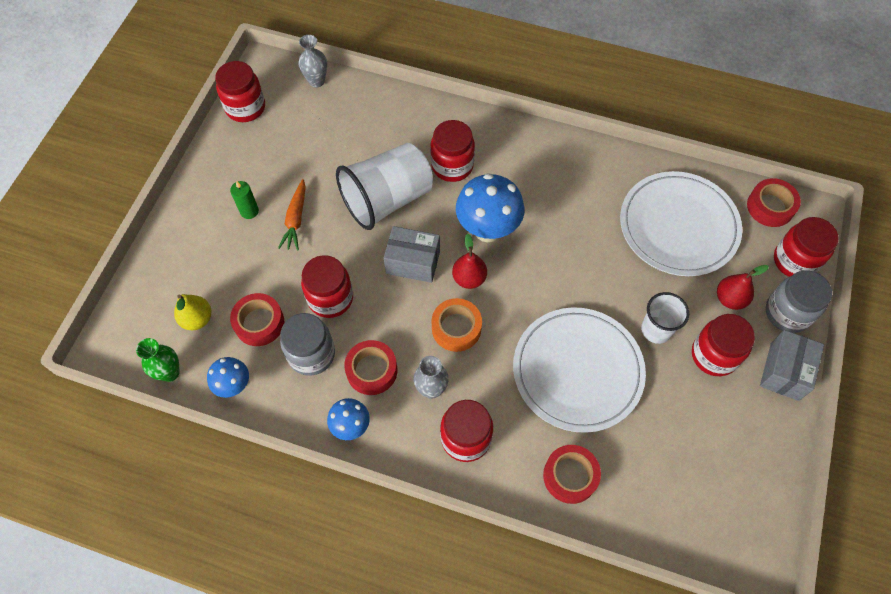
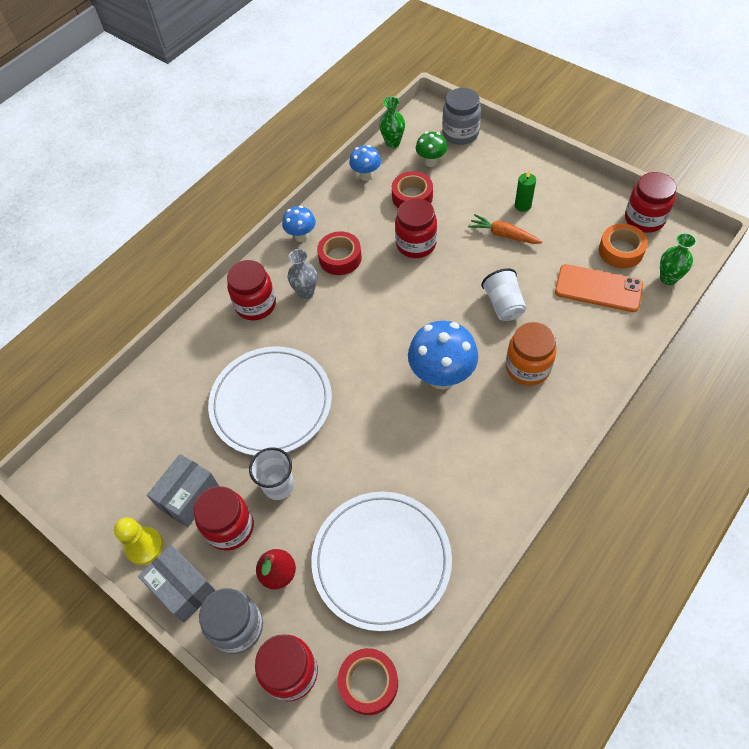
camera: 115 degrees right, 5 degrees down
yellow pear [174,294,212,330] -> green mushroom [416,132,447,167]
grey jar [280,313,335,376] -> grey jar moved to [442,88,481,145]
grey vase [298,35,327,88] -> green vase [660,233,697,285]
white cup [336,143,433,230] -> white cup [481,268,526,321], size x0.55
grey box [384,226,440,283] -> grey box moved to [147,454,219,527]
red jar [430,120,475,182] -> orange jar [506,322,557,386]
orange tape [431,298,482,352] -> orange tape moved to [599,224,648,268]
red pear [452,234,487,289] -> none
red tape [543,445,601,504] -> none
none -> yellow pawn [114,517,163,565]
none -> orange phone [555,264,643,312]

